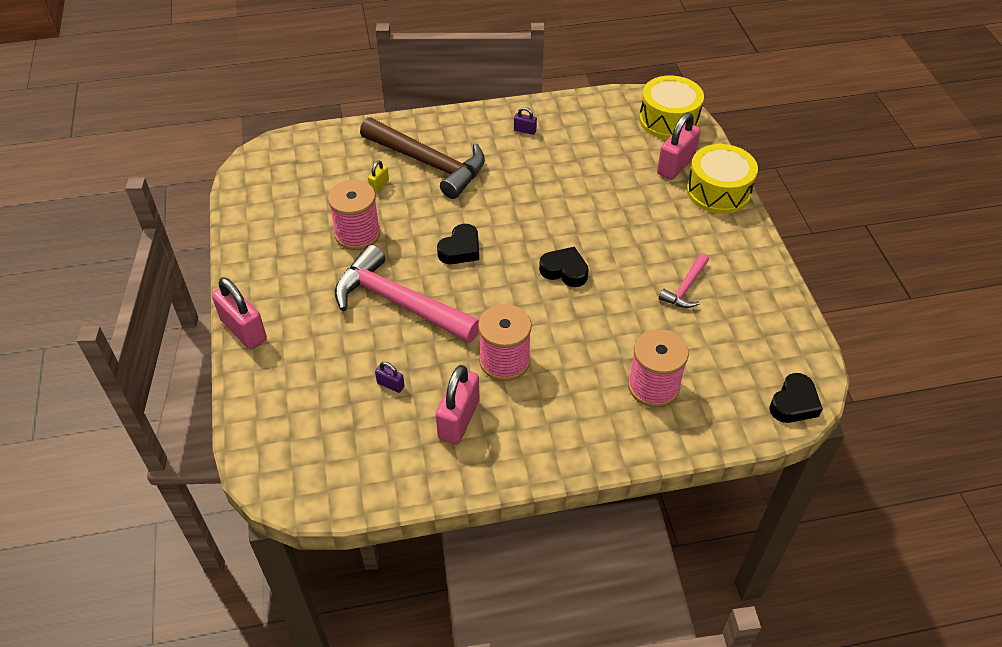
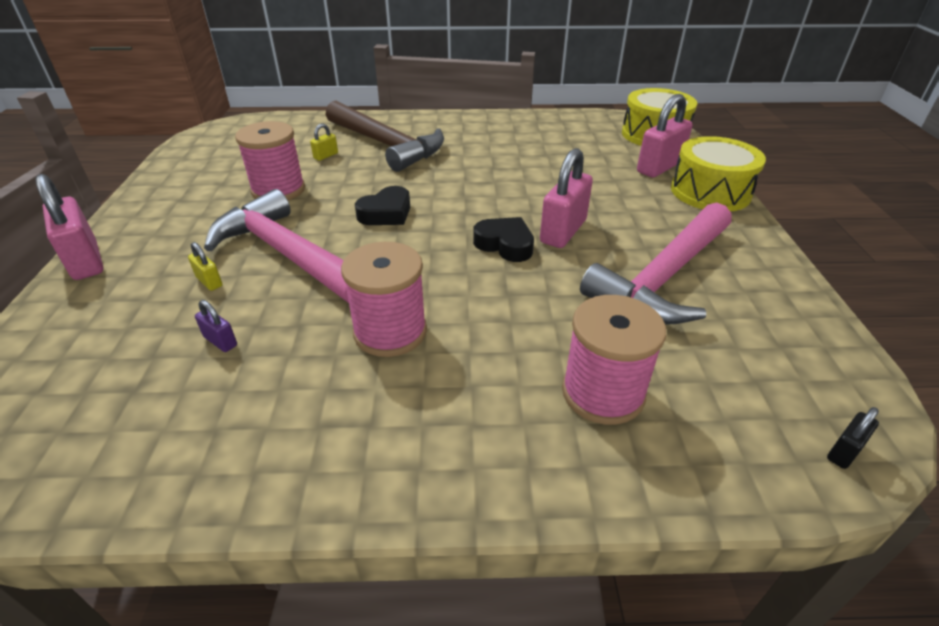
camera: 10 degrees right, 10 degrees down
pink padlock [436,365,480,444] -> pink padlock moved to [540,148,593,248]
purple padlock [514,107,537,135] -> none
pink hammer [659,253,709,308] -> pink hammer [580,202,732,325], size x2.08
black heart [769,373,823,423] -> black padlock [827,407,879,469]
none -> yellow padlock [188,242,222,291]

